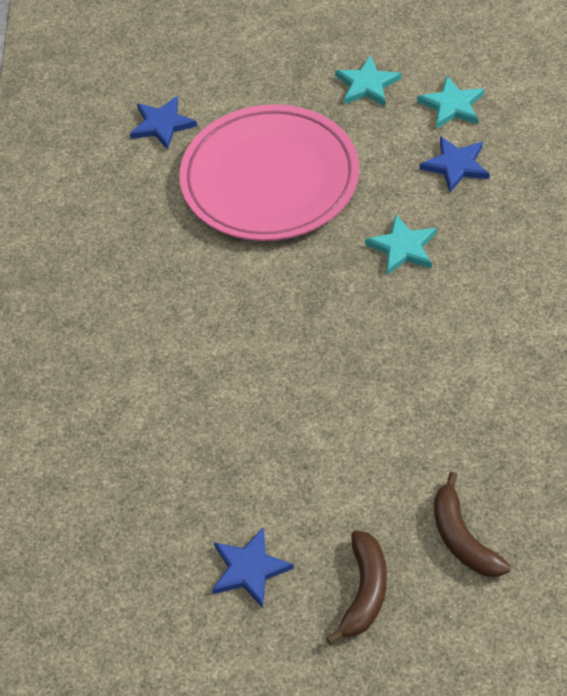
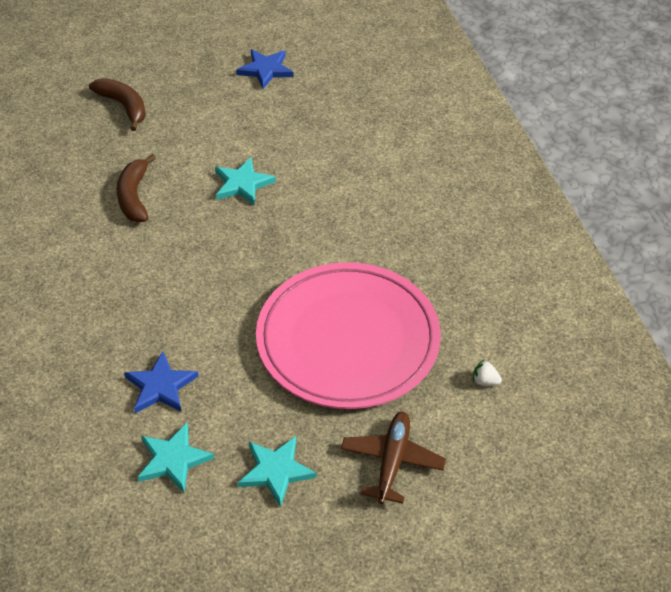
camera: 160 degrees right, 5 degrees down
blue star [130,96,197,150] -> white strawberry [473,360,502,385]
brown banana [326,530,387,644] -> brown banana moved to [116,154,156,222]
turquoise star [365,215,437,275] -> turquoise star moved to [215,157,276,206]
none -> brown plane [341,411,446,504]

